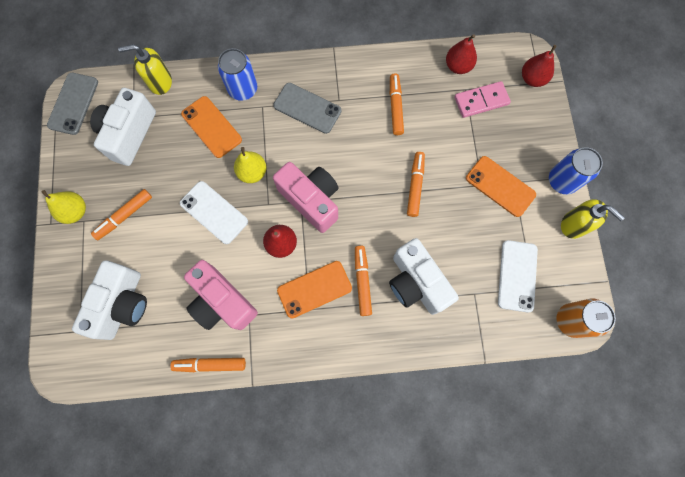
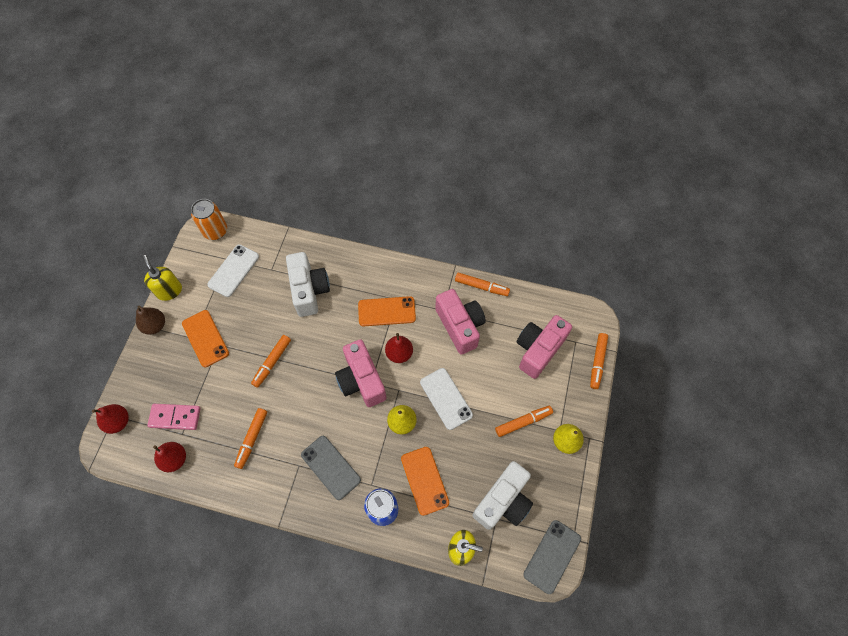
camera: 160 degrees left, 10 degrees down
white camera [72,261,147,340] -> pink camera [516,315,572,379]
orange marker [355,246,372,316] -> orange marker moved to [590,333,608,389]
blue can [549,147,603,194] -> brown pear [136,305,165,335]

